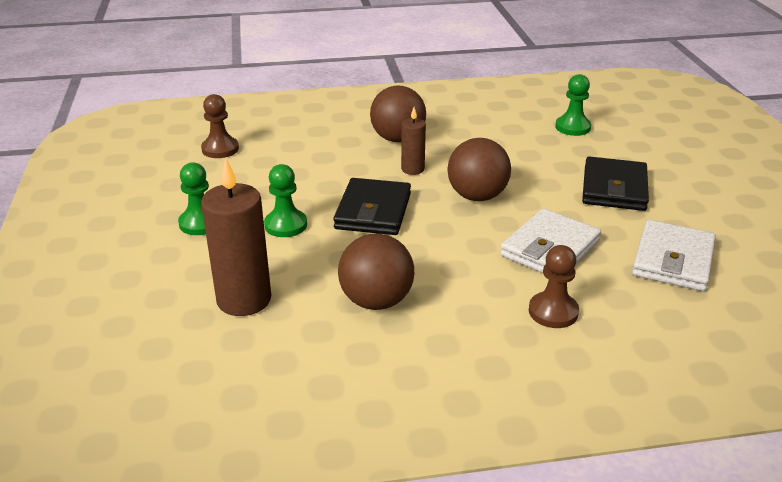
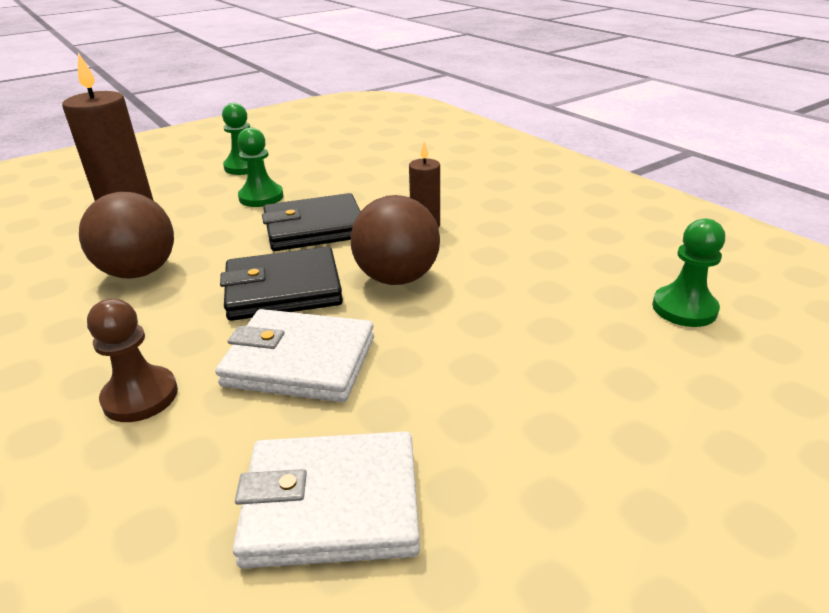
camera: 65 degrees right, 0 degrees up
brown pawn [201,94,239,158] -> none
brown ball [370,85,426,142] -> none
black wallet [582,156,649,211] -> black wallet moved to [220,247,343,321]

